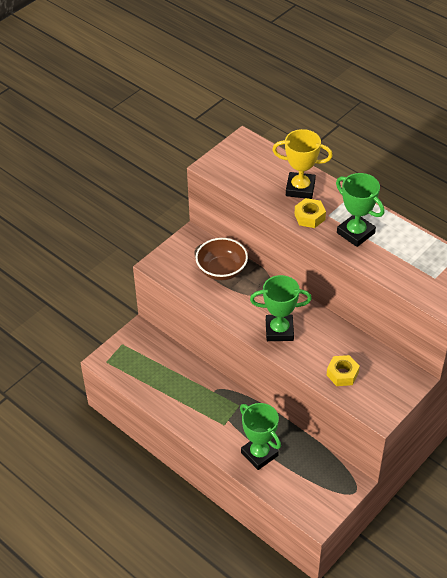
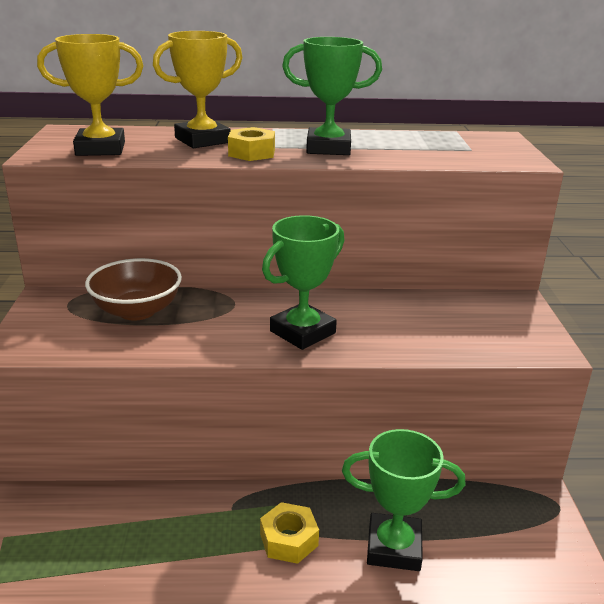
camera: 45 degrees left, 20 degrees down
yellow nut [327,355,360,386] -> yellow nut moved to [260,502,319,564]
none -> yellow trophy [37,34,143,156]

